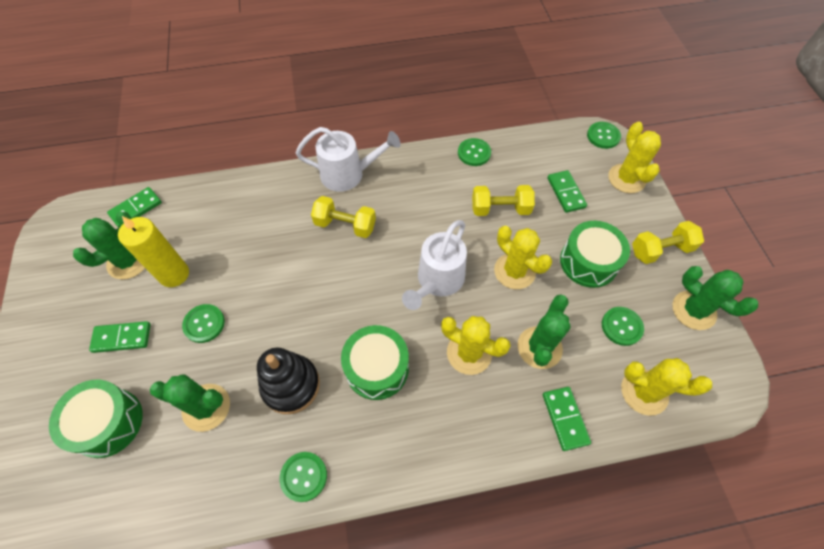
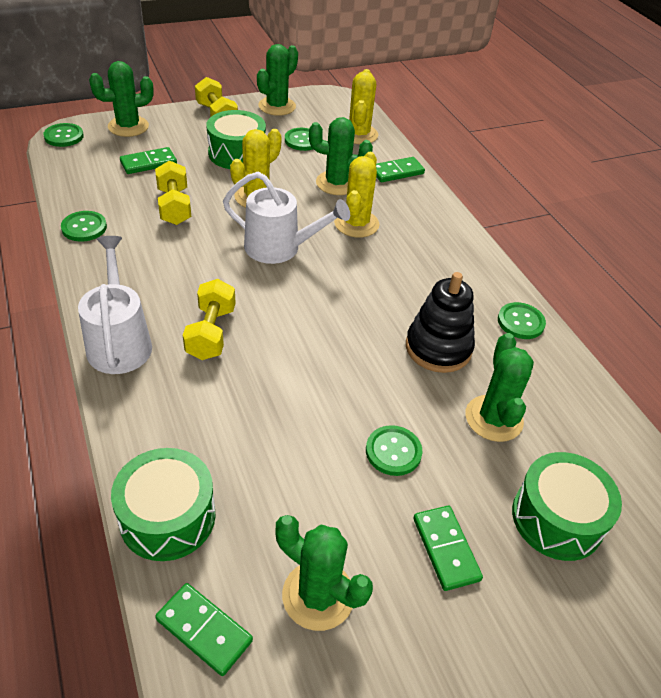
camera: 105 degrees left, 15 degrees down
yellow candle [118,216,189,287] -> none
green drum [341,325,409,400] -> green drum moved to [111,448,216,561]
yellow cactus [608,122,661,193] -> green cactus [89,61,154,137]

